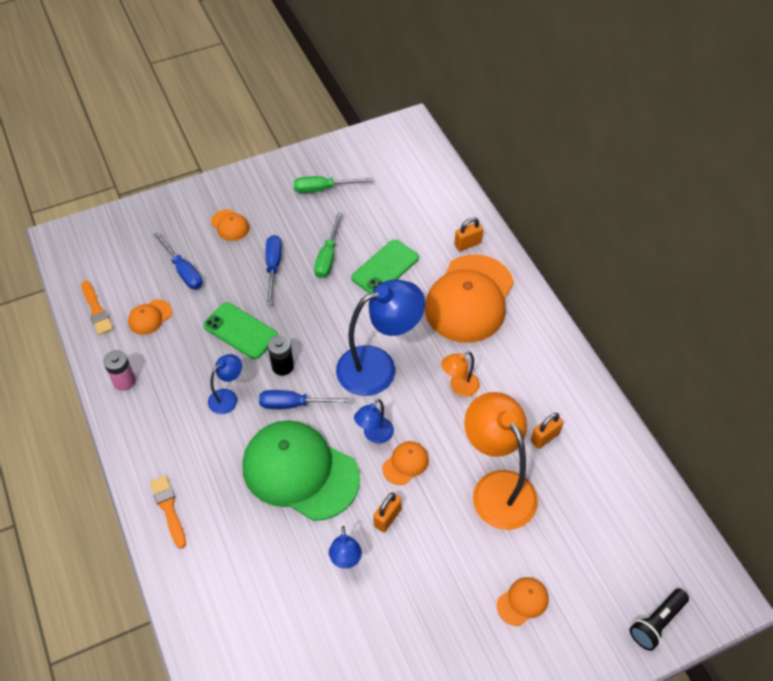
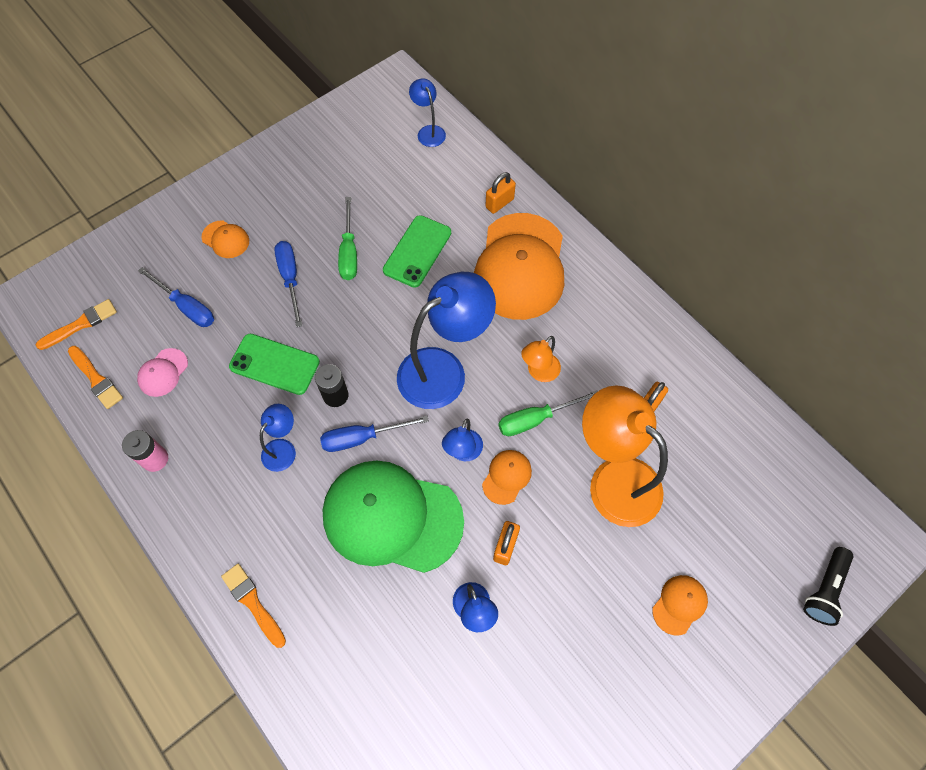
camera: 15 degrees left, 10 degrees up
orange cap [128,299,172,335] -> pink cap [137,348,188,397]
green screwdriver [294,176,373,193] -> green screwdriver moved to [498,390,598,436]
none -> orange brush [36,299,117,350]
none -> blue lamp [409,79,446,147]

